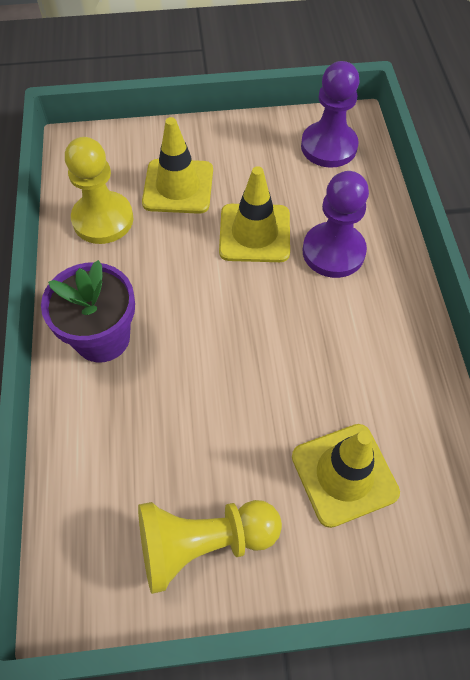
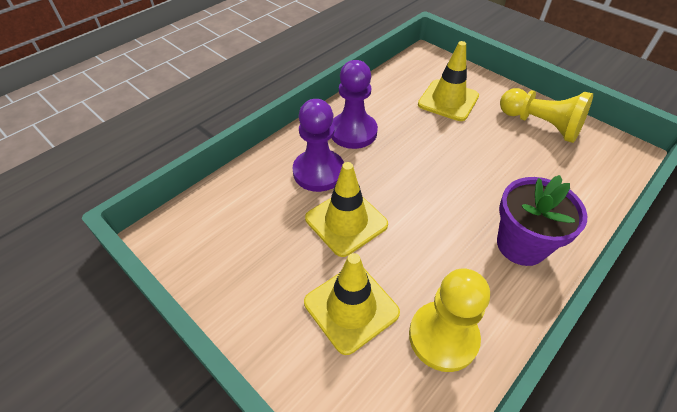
camera: 130 degrees left, 10 degrees down
purple pawn [301,61,359,168] -> purple pawn moved to [332,60,378,149]

